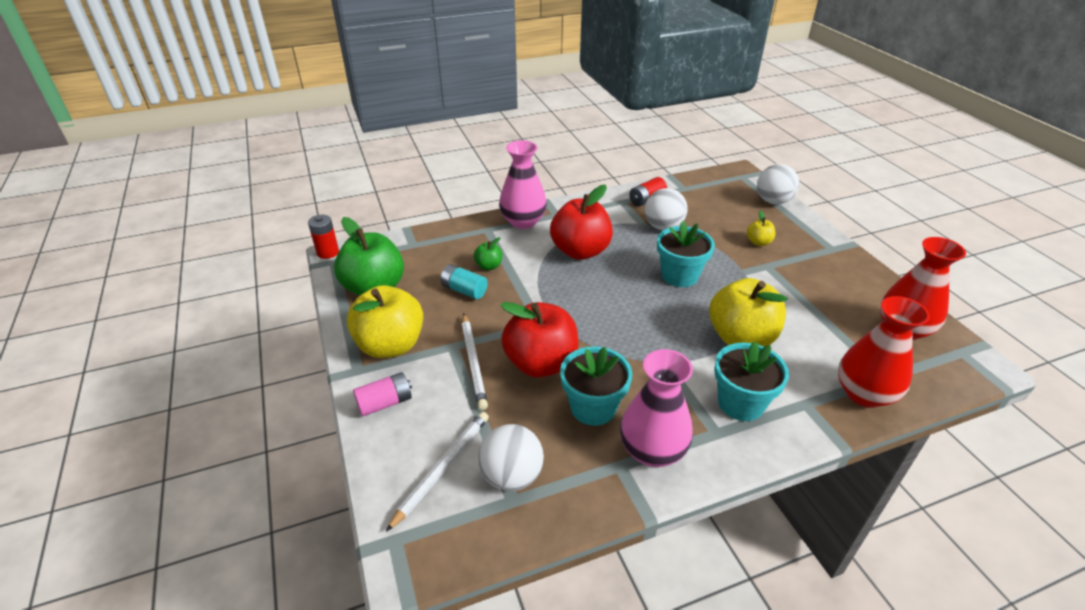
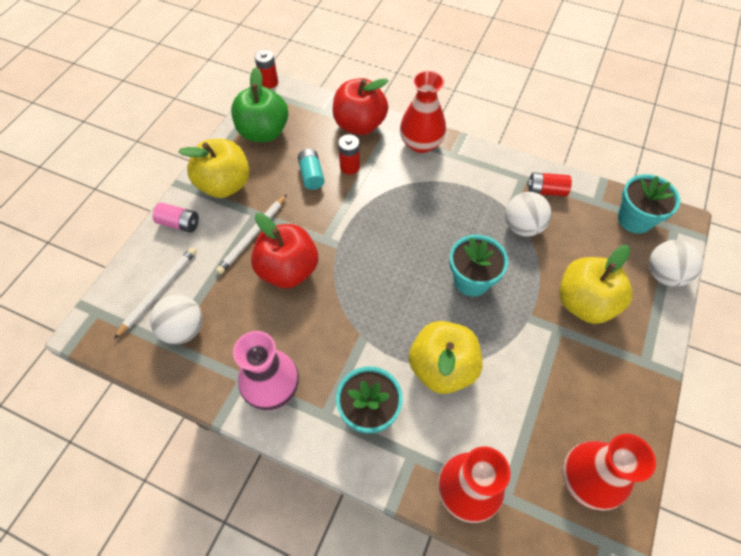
camera: 45 degrees right, 20 degrees up
white pencil [386,412,489,532] -> white pencil turned 45 degrees counterclockwise [114,247,197,339]
green apple [474,237,502,270] -> red battery [338,134,360,175]
pink vase [499,140,547,229] -> red vase [400,71,446,153]
red apple [550,185,613,260] -> red apple moved to [333,78,388,135]
turquoise flower pot [560,346,632,426] -> turquoise flower pot moved to [618,174,680,234]
yellow apple [747,211,775,246] -> yellow apple [559,245,632,324], size x2.20

